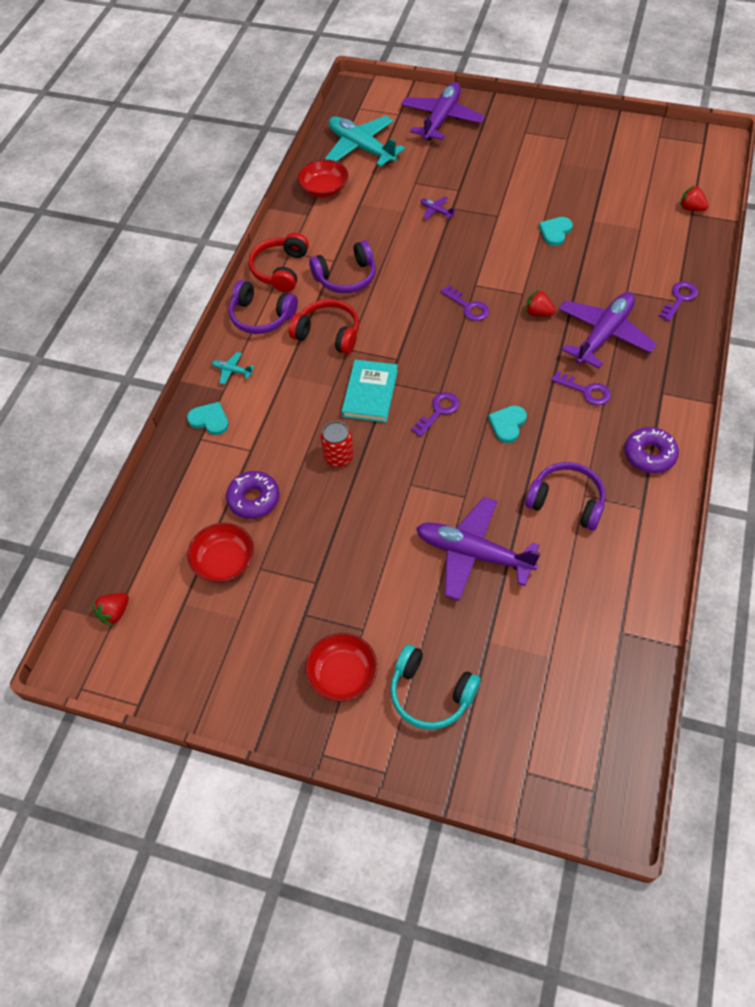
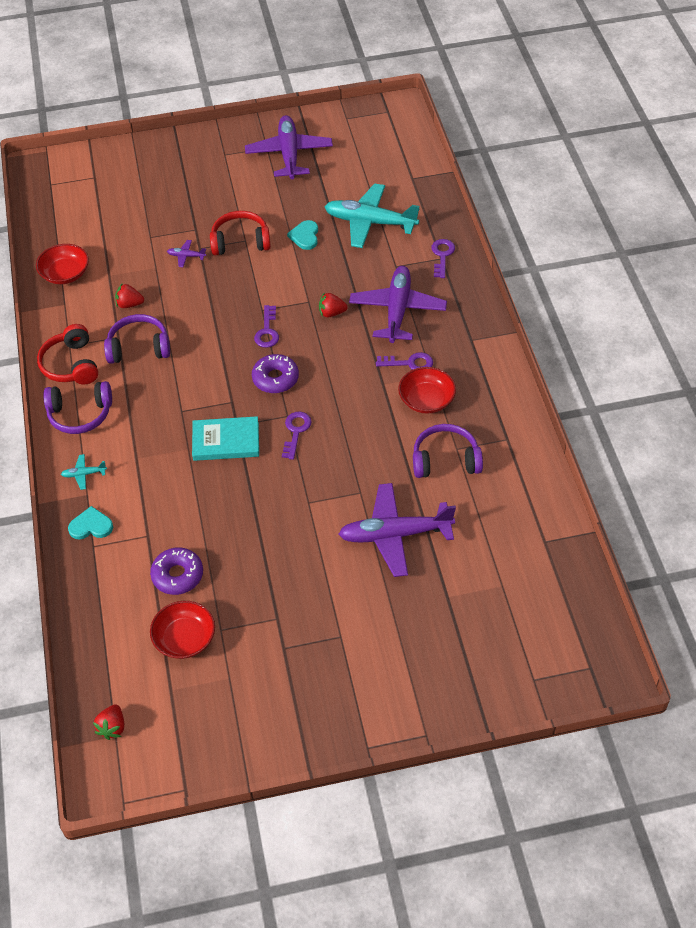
camera: 30 degrees left, 5 degrees down
red headphones [289,299,359,354] -> red headphones moved to [210,211,271,255]
red bowl [305,633,377,702] -> red bowl moved to [398,367,456,414]
purple headphones [309,240,376,293] -> purple headphones turned 135 degrees counterclockwise [104,314,170,364]
red can [321,421,354,467] -> none
turquoise plane [325,116,405,167] -> turquoise plane moved to [325,183,419,248]
turquoise book [342,360,398,423] -> turquoise book turned 75 degrees counterclockwise [192,416,259,461]
turquoise headphones [390,644,481,730] -> none
purple plane [401,82,485,141] -> purple plane moved to [245,115,333,179]
purple key [440,285,489,321] -> purple key turned 75 degrees clockwise [254,305,279,348]
turquoise heart [488,405,527,443] -> none
purple donut [624,427,679,473] -> purple donut moved to [252,354,299,393]
red strawberry [680,185,709,211] -> red strawberry moved to [115,283,144,308]

